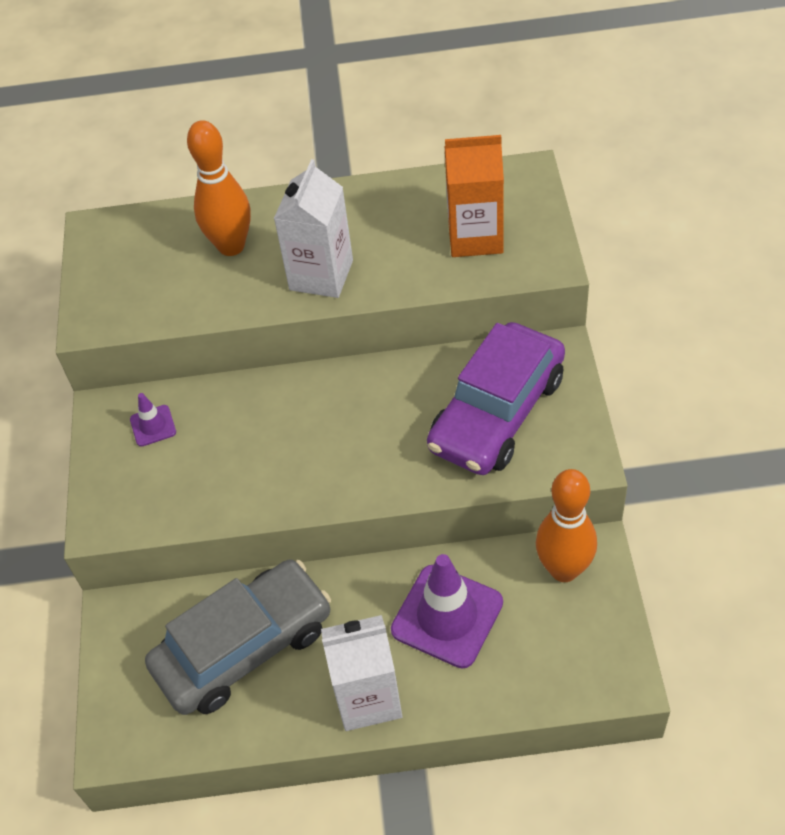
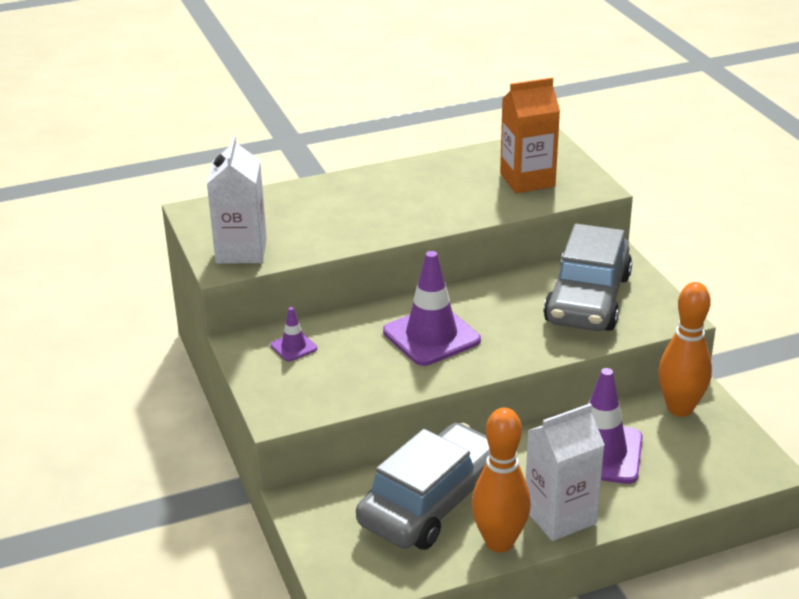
camera: 20 degrees left, 20 degrees down
orange bowling pin [187,120,251,256] -> orange bowling pin moved to [471,407,531,553]
white carton [274,159,353,298] -> white carton moved to [207,136,267,264]
purple car [427,322,565,475] -> grey car [543,224,632,331]
none -> purple traffic cone [383,251,481,366]

